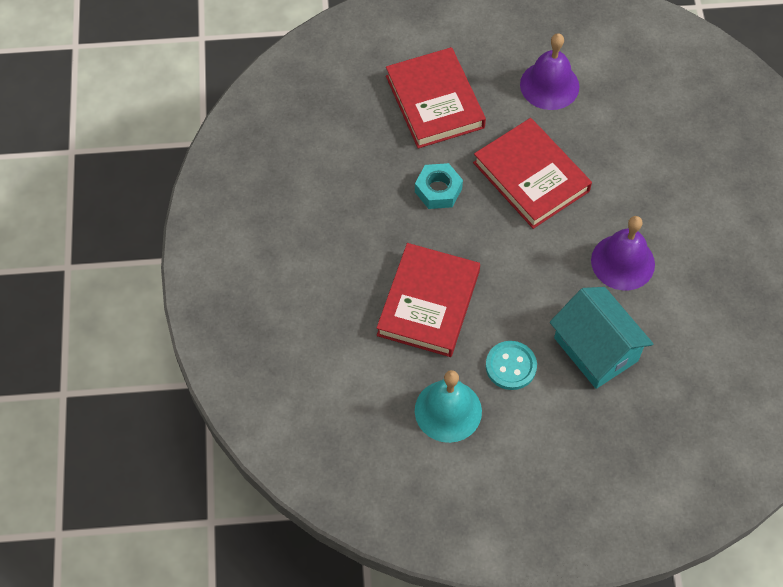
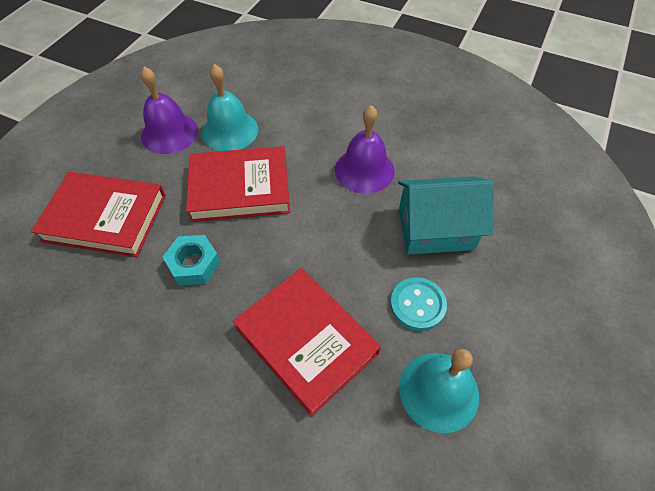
camera: 60 degrees left, 5 degrees down
none -> turquoise bell [202,64,258,151]

